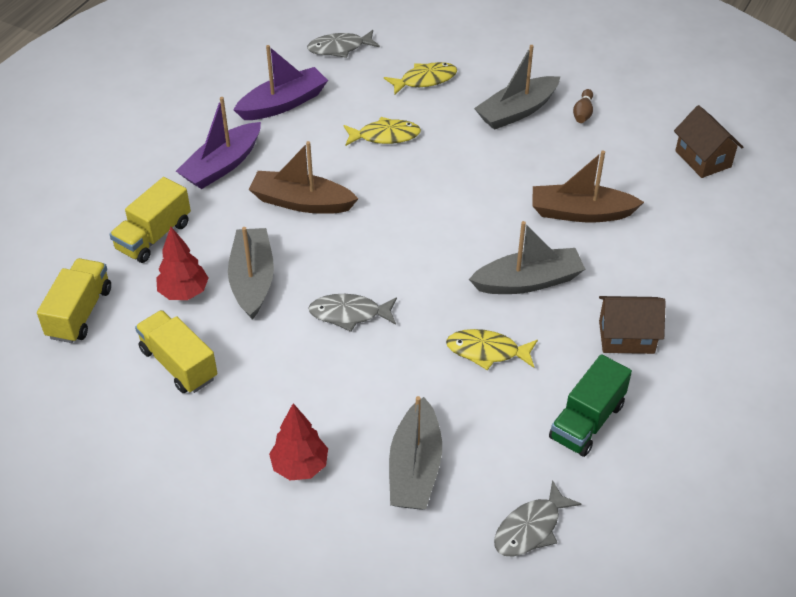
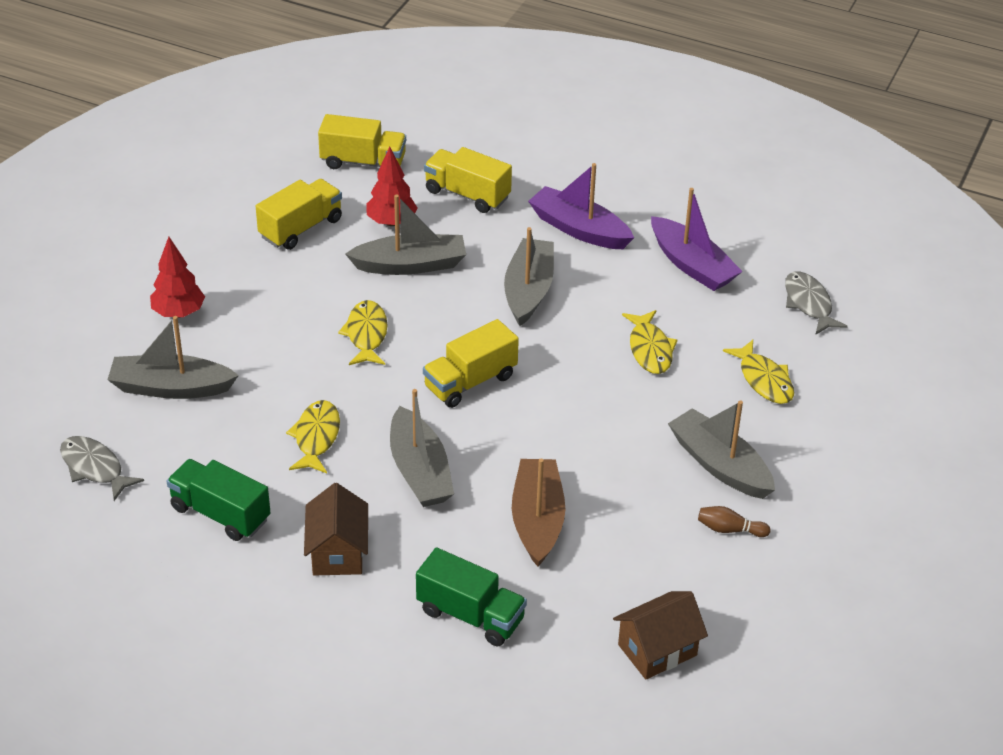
camera: 85 degrees right, 5 degrees down
brown boat [249,141,359,214] -> grey boat [504,227,554,326]
grey fish [308,294,397,332] -> yellow fish [338,300,387,365]
none -> green truck [416,547,527,646]
none -> yellow truck [423,319,519,408]

